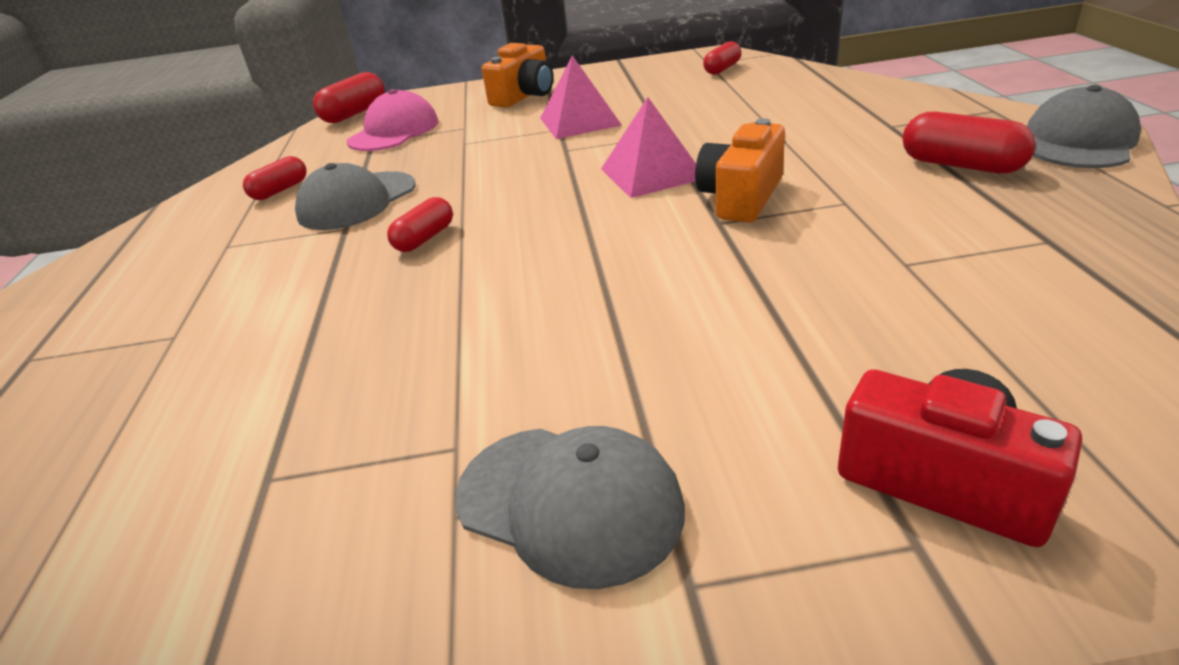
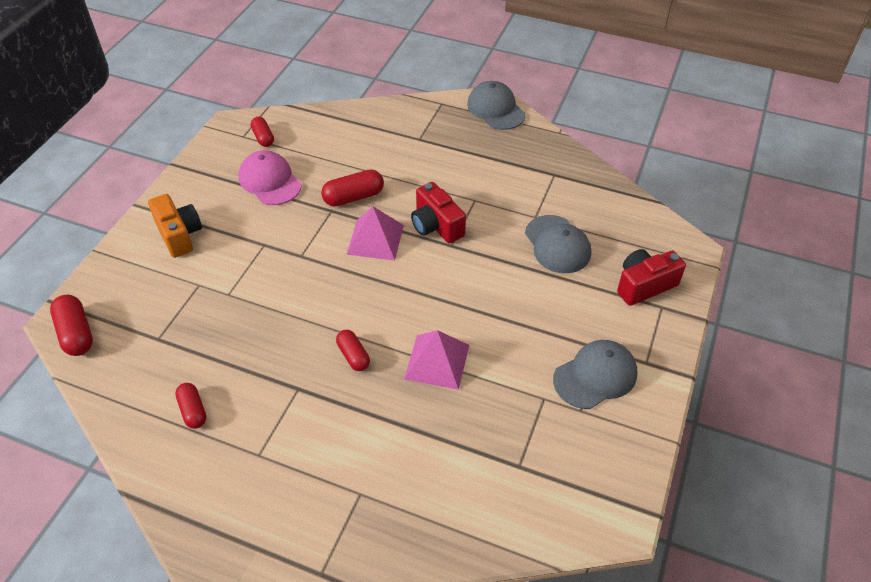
camera: 65 degrees left, 15 degrees up
grey cap [295,163,416,230] -> grey cap moved to [525,215,591,273]
pink cap [347,89,439,151] -> pink cap moved to [238,150,302,205]
pink pyramid [540,55,622,139] -> pink pyramid moved to [404,330,469,390]
orange camera [695,118,785,222] -> red camera [411,182,466,244]
red capsule [902,112,1036,174] -> red capsule moved to [321,169,384,207]

